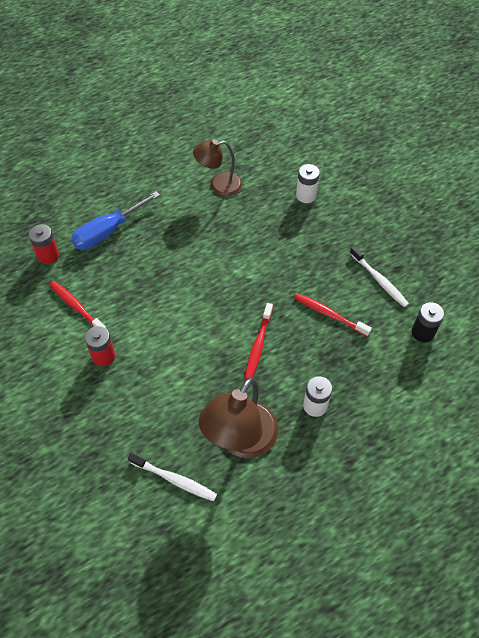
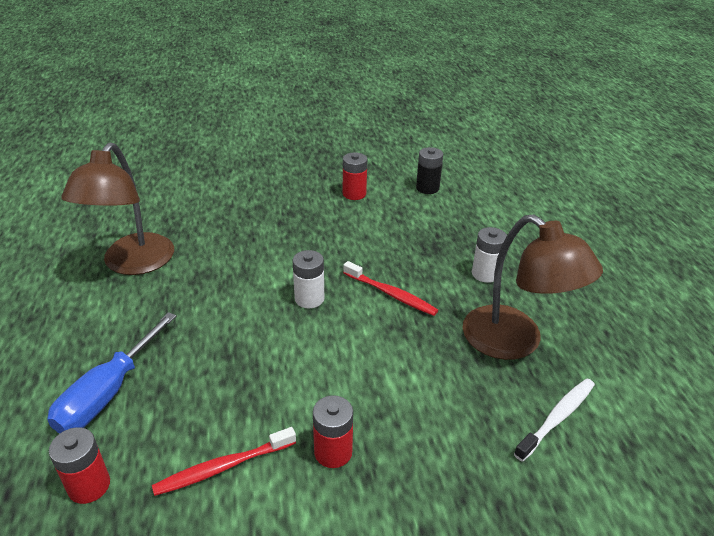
camera: 70 degrees left, 20 degrees down
blue screwdriver [71,191,160,250] -> blue screwdriver turned 45 degrees clockwise [47,312,176,434]
brown lamp [193,139,242,196] -> brown lamp [61,142,174,275], size x1.55
red toothbrush [294,293,372,337] -> none
white battery [296,164,320,203] -> white battery moved to [292,250,324,308]
white toothbrush [350,246,409,307] -> red battery [343,152,367,200]

